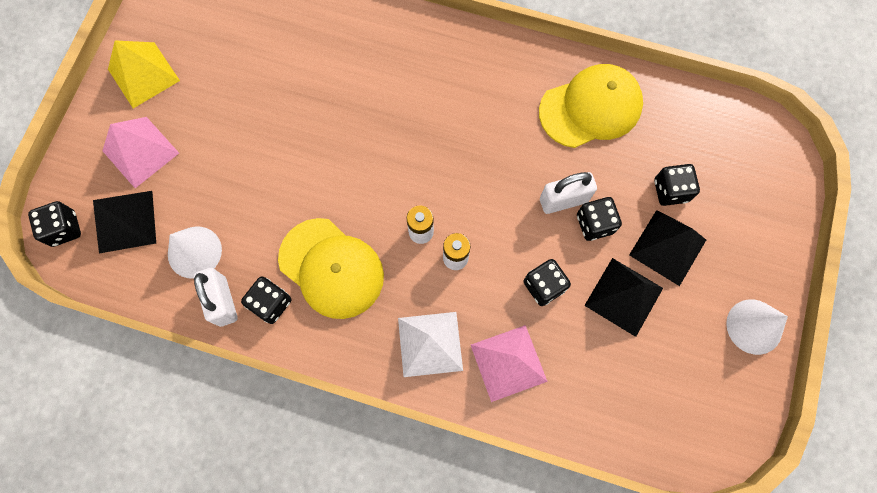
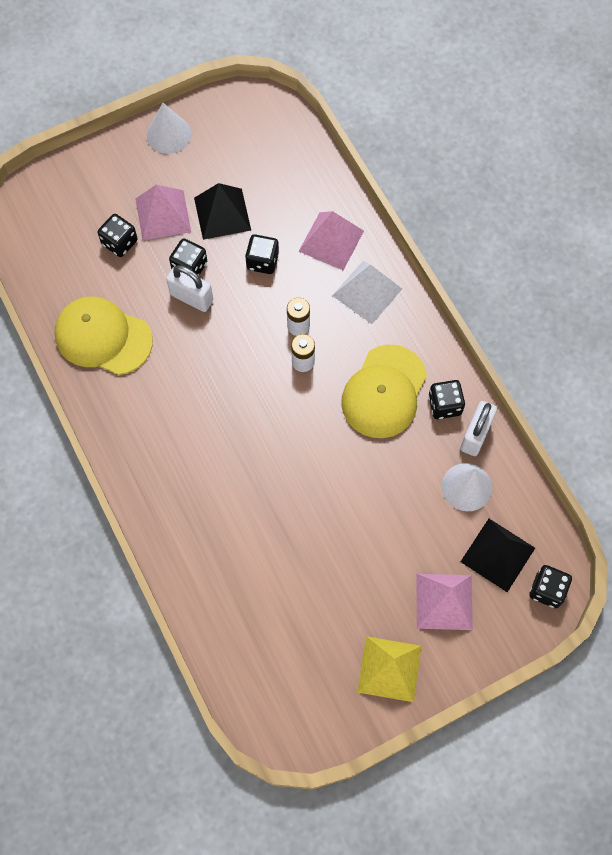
camera: 135 degrees left, 5 degrees down
yellow cap [278,218,384,319] -> yellow cap turned 150 degrees counterclockwise [341,345,427,438]
black pyramid [629,210,706,286] -> pink pyramid [136,185,191,241]

